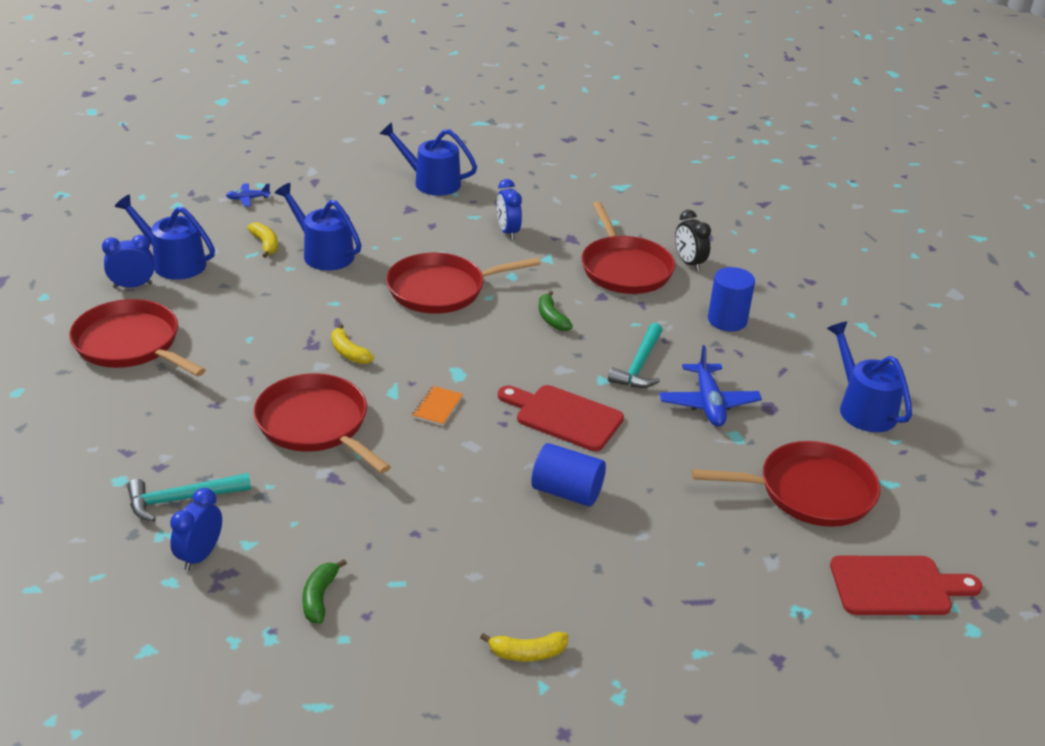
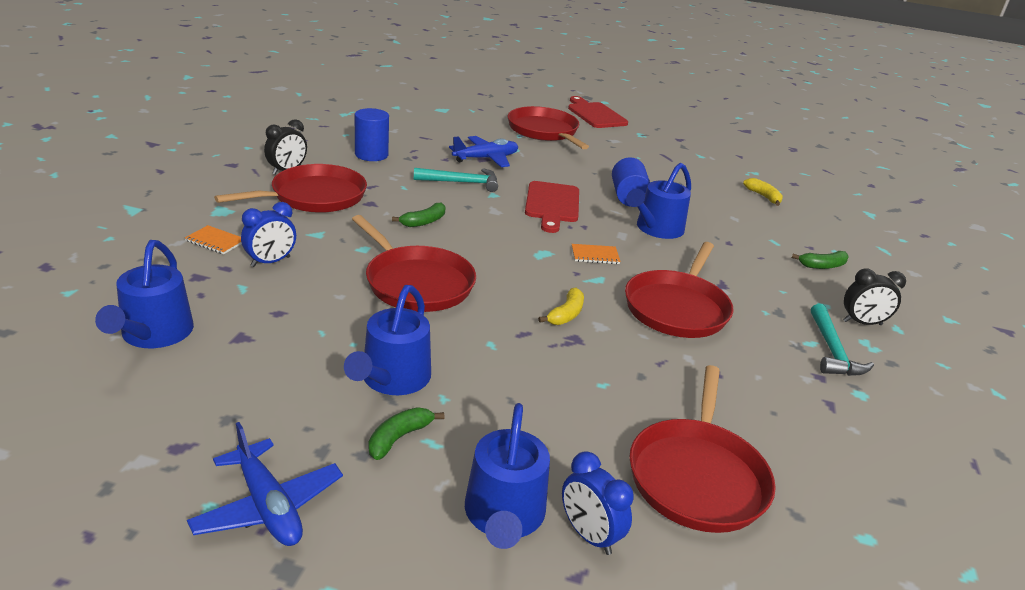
camera: 115 degrees left, 5 degrees down
turquoise hammer [127,473,251,522] -> turquoise hammer turned 45 degrees clockwise [811,304,874,376]
blue clock [170,488,222,571] -> black clock [843,268,906,325]
blue plane [226,183,271,207] -> blue plane [187,422,343,546], size x1.86
yellow banana [247,222,278,258] -> green banana [369,407,444,460]
blue watering can [827,321,912,432] -> blue watering can moved to [626,163,691,239]
none -> orange notebook [185,225,242,254]

